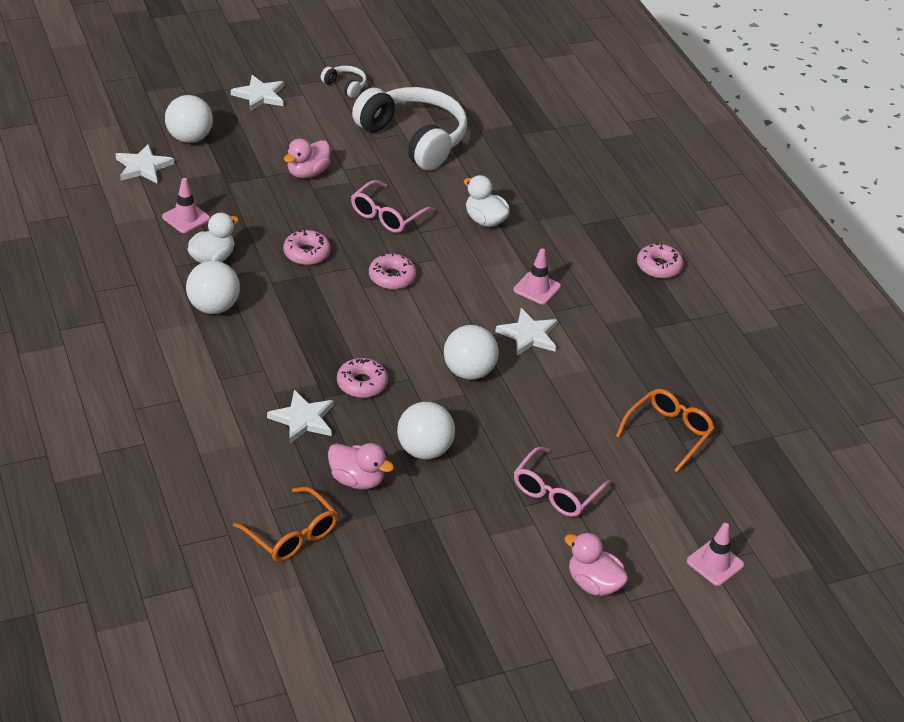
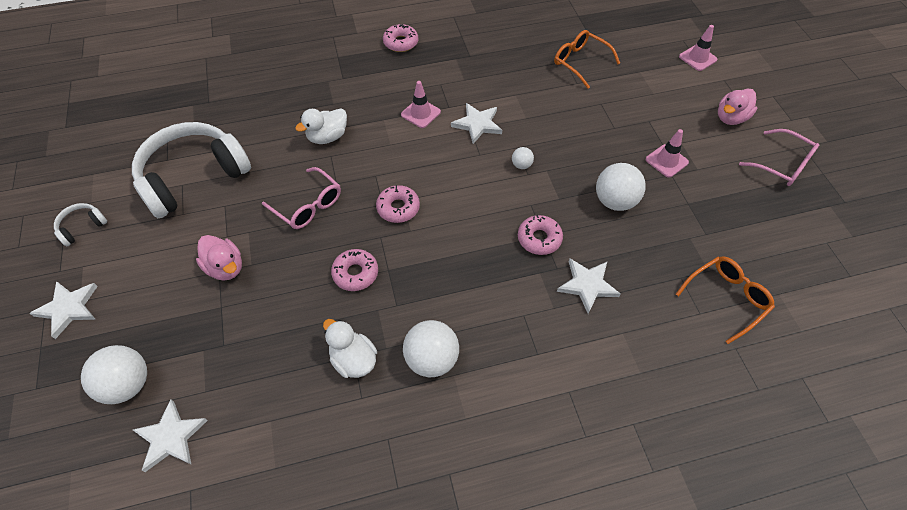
camera: 80 degrees left, 15 degrees up
pink traffic cone [162,178,210,233] -> pink traffic cone moved to [646,129,689,178]
pink duck [328,443,394,490] -> none
white ball [444,325,499,380] -> white ball [512,147,534,169], size x0.49
pink glasses [514,447,611,517] -> pink glasses moved to [739,129,819,186]

